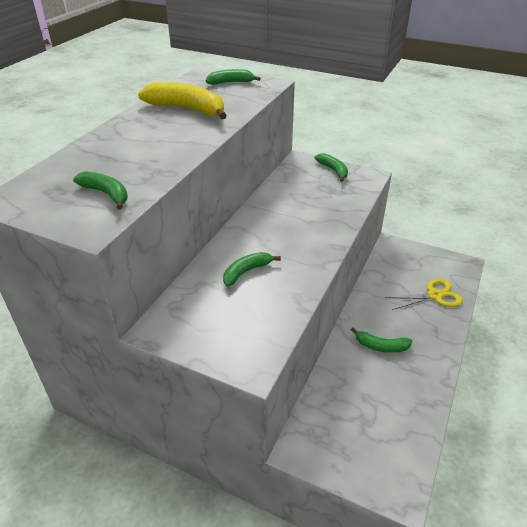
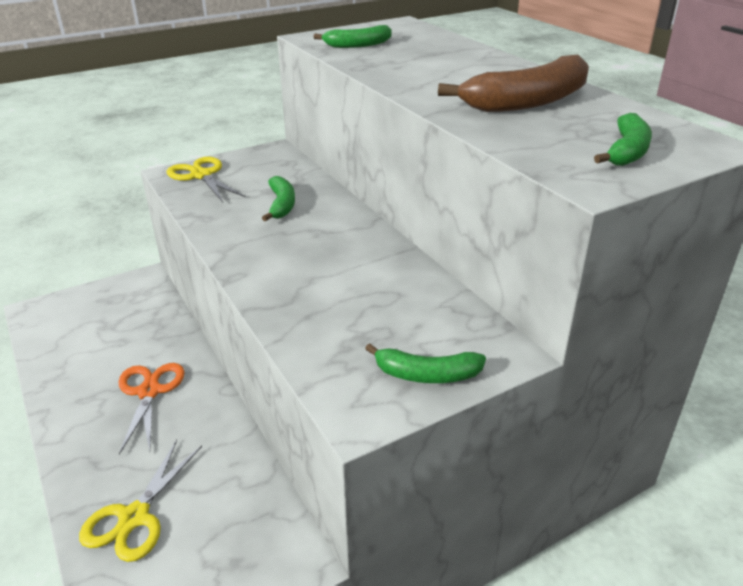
camera: 125 degrees right, 5 degrees down
yellow banana [138,82,227,119] -> brown banana [438,54,589,112]
green banana [351,327,412,353] -> orange scissors [119,363,185,454]
none -> yellow scissors [166,157,246,202]

